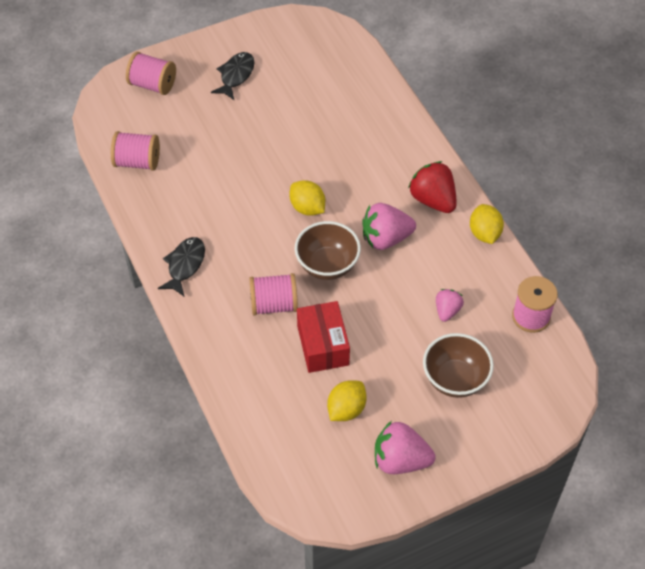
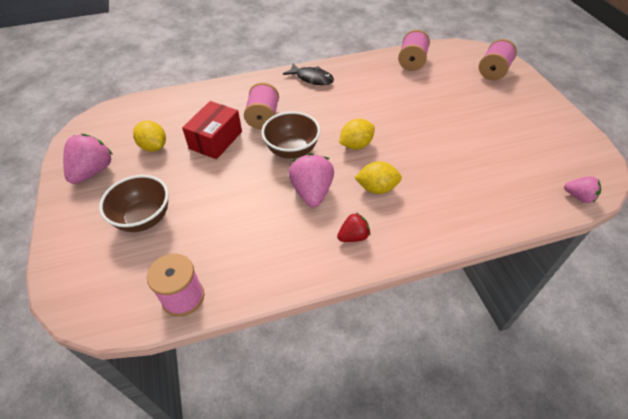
camera: 100 degrees right, 5 degrees down
black fish [211,52,255,100] -> none
red box [297,301,350,373] -> red box turned 60 degrees counterclockwise [182,101,242,159]
red strawberry [408,161,457,213] -> red strawberry [337,213,370,242], size x0.59
pink strawberry [436,289,464,322] -> pink strawberry moved to [564,176,601,203]
yellow lemon [470,204,504,244] -> yellow lemon moved to [354,161,402,194]

